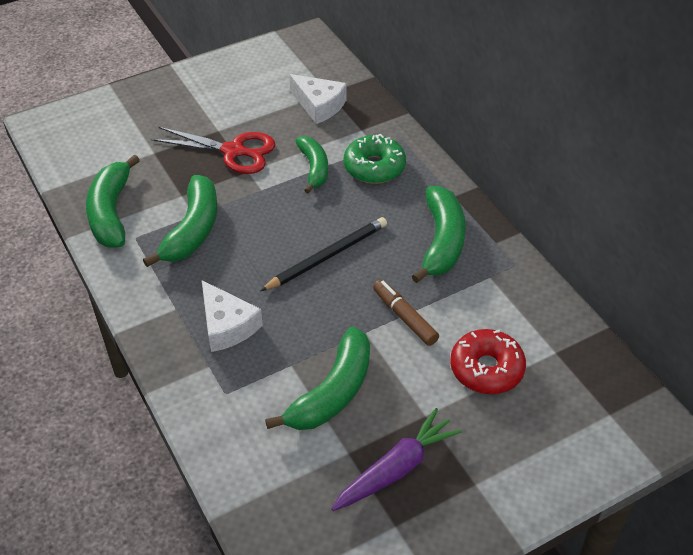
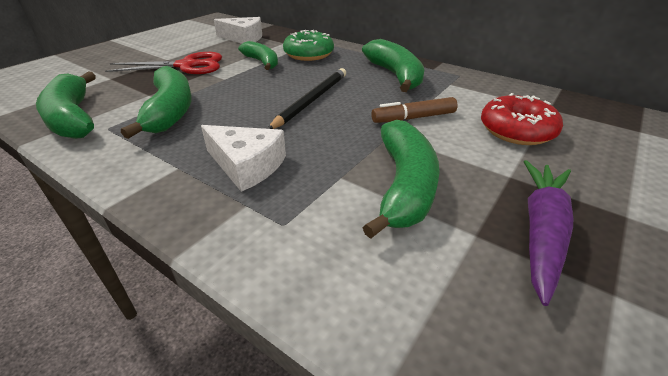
camera: 25 degrees left, 10 degrees down
brown marker [373,280,439,346] -> brown marker turned 45 degrees counterclockwise [371,97,458,123]

